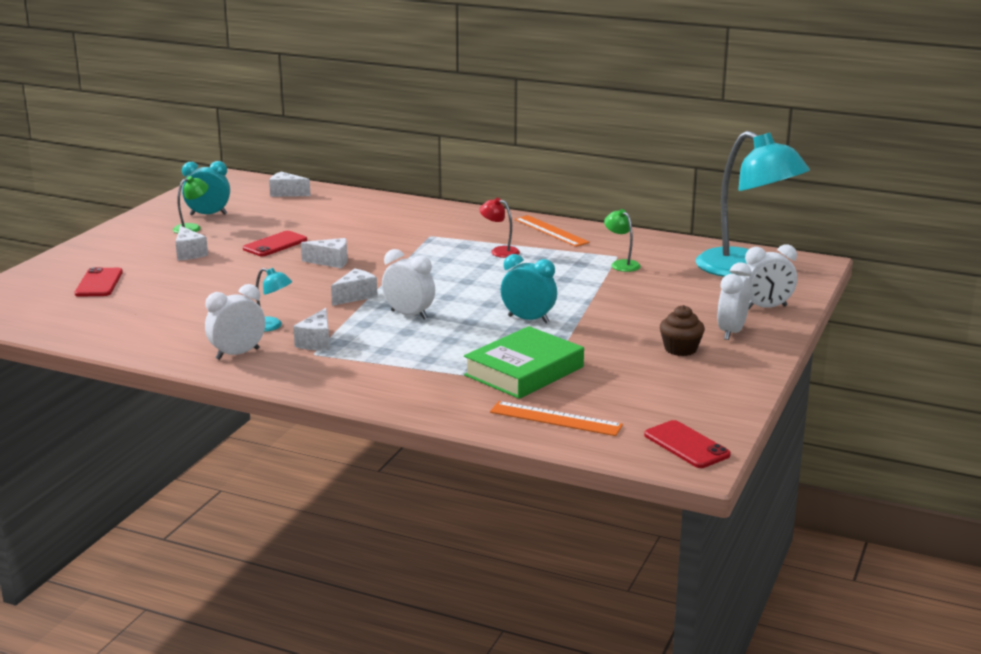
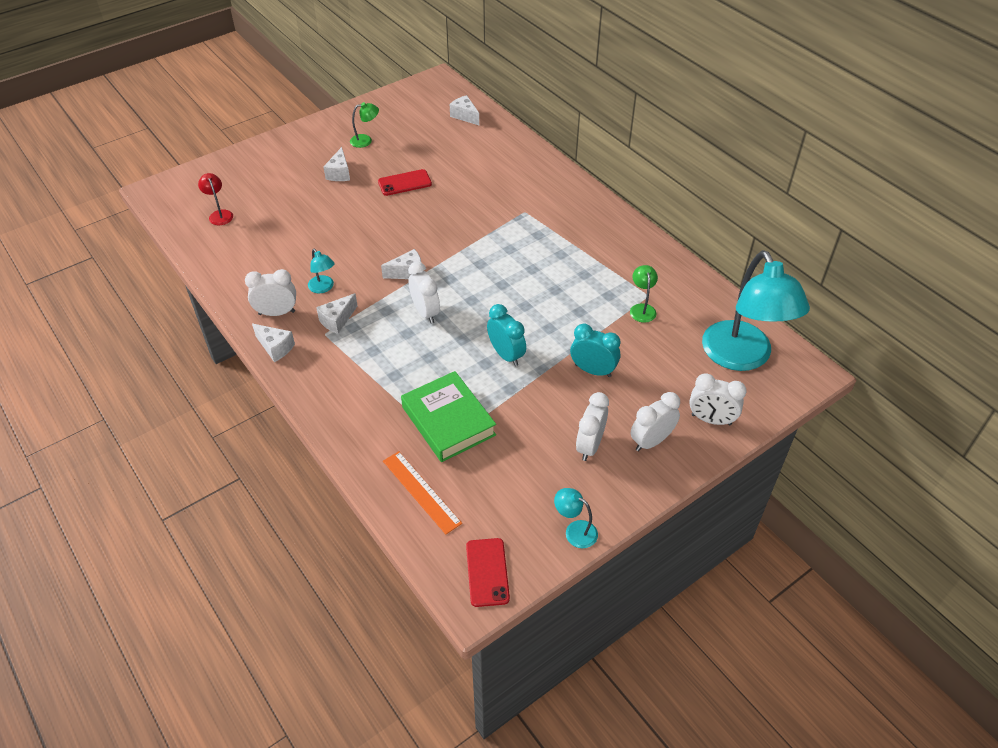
camera: 30 degrees right, 25 degrees up
red phone [75,267,123,297] -> none
turquoise clock [182,161,230,216] -> turquoise clock moved to [570,324,620,377]
white cheese [301,238,348,268] -> white cheese moved to [252,324,295,362]
green book [464,326,584,399] -> green book turned 75 degrees clockwise [401,371,496,462]
red lamp [479,198,520,258] -> red lamp moved to [198,173,233,225]
orange ruler [514,215,590,247] -> none
brown cupcake [660,305,705,356] -> white clock [576,392,609,461]
none -> turquoise lamp [554,488,598,548]

